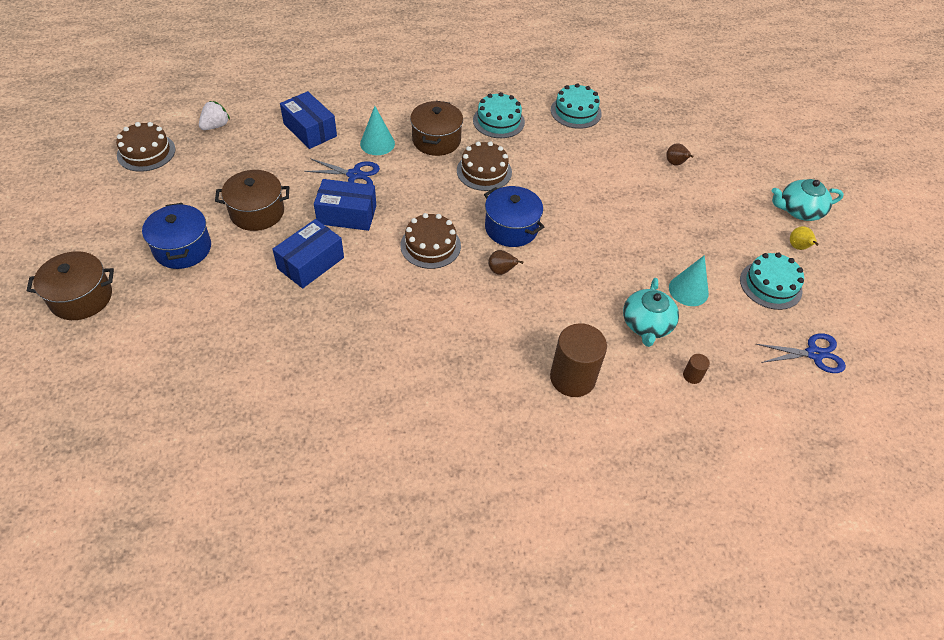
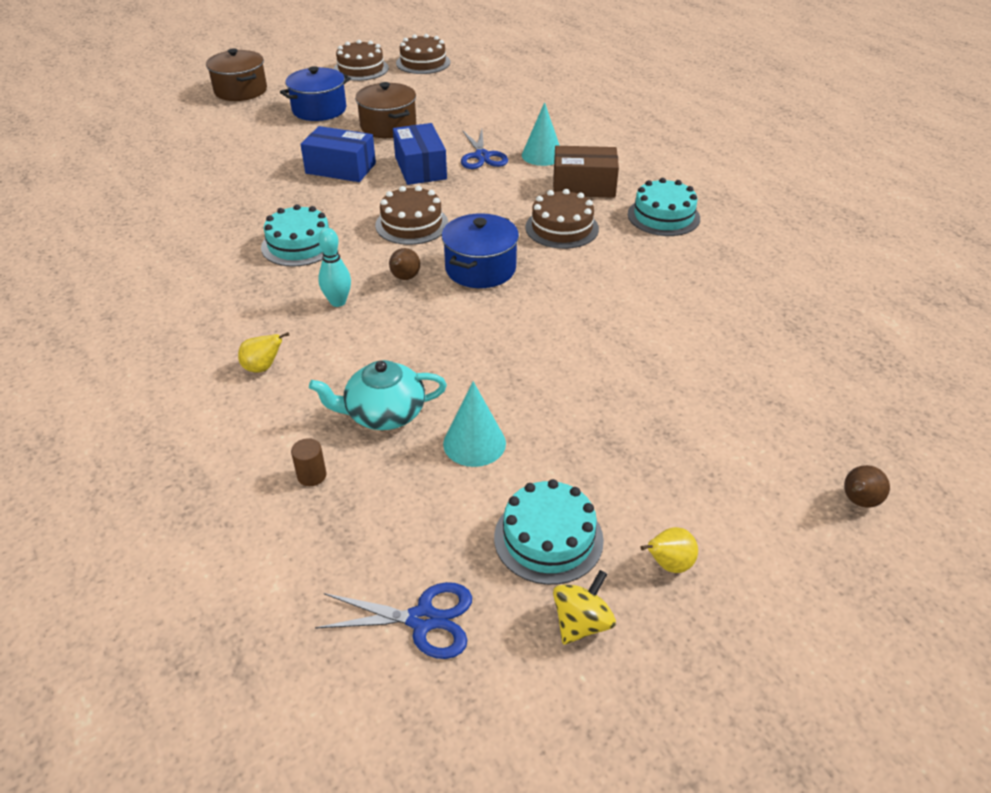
camera: 70 degrees right, 10 degrees down
white strawberry [199,101,230,130] -> none
blue box [280,91,337,149] -> none
brown pot [410,101,463,156] -> brown box [553,146,619,198]
brown cylinder [550,323,607,397] -> yellow pear [238,332,289,373]
turquoise cake [551,83,602,129] -> turquoise cake moved to [261,204,329,267]
brown pear [666,143,694,165] -> brown pear moved to [844,465,890,508]
blue scissors [756,333,846,373] -> blue scissors turned 60 degrees counterclockwise [315,582,472,659]
turquoise teapot [772,179,844,221] -> none
none -> turquoise bowling pin [318,228,351,307]
none -> brown cake [334,40,389,81]
none -> yellow spinning top [553,570,616,645]

